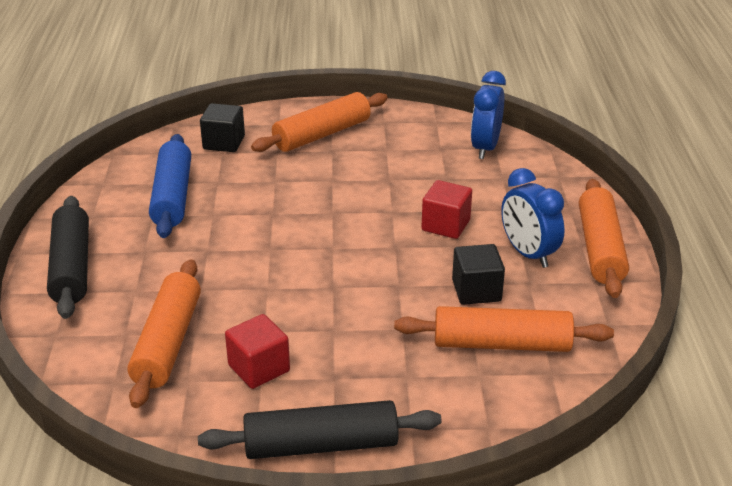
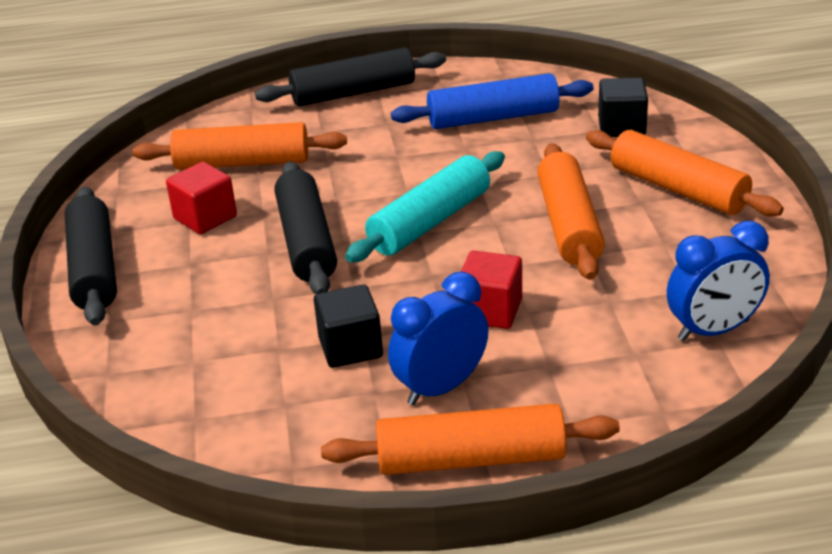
camera: 85 degrees right, 0 degrees up
orange rolling pin [394,306,614,352] -> orange rolling pin moved to [537,143,605,280]
blue clock [471,71,506,159] -> blue clock turned 150 degrees clockwise [667,221,770,341]
none -> black rolling pin [275,161,337,294]
none -> turquoise rolling pin [345,151,505,262]

